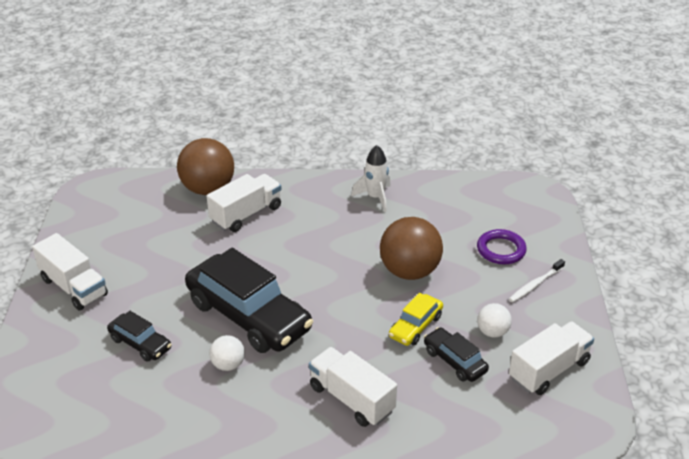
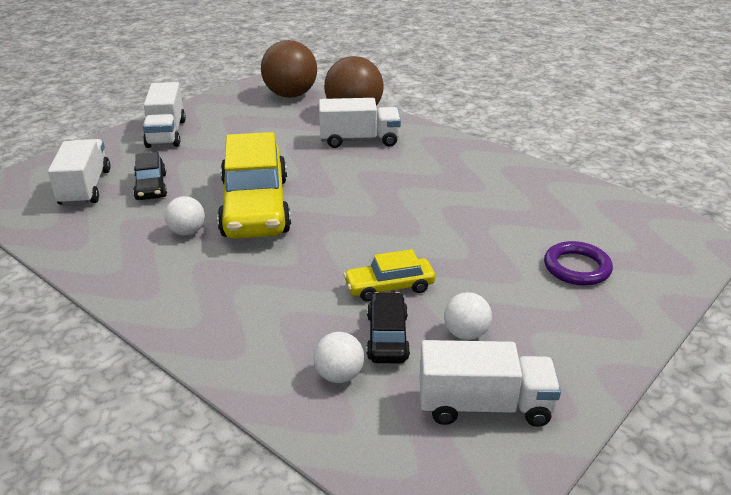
camera: 40 degrees right, 5 degrees down
black car [185,248,313,353] -> yellow car [217,132,291,239]
white truck [309,347,397,427] -> white truck moved to [48,139,110,206]
white rocket [351,145,391,212] -> none
brown ball [380,217,443,280] -> brown ball moved to [261,40,317,98]
white toothbrush [509,259,565,302] -> none
none -> white ball [313,332,364,383]

